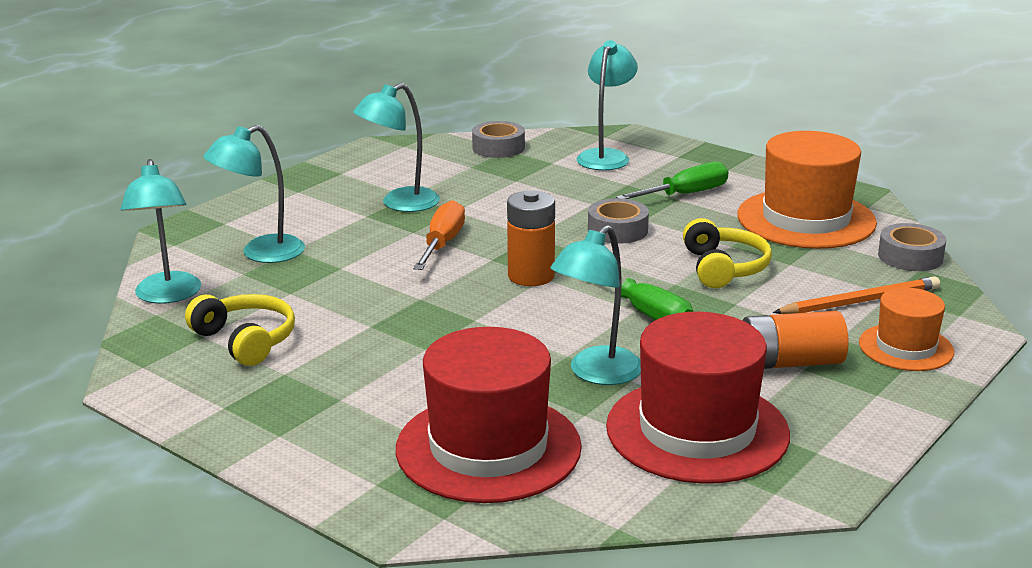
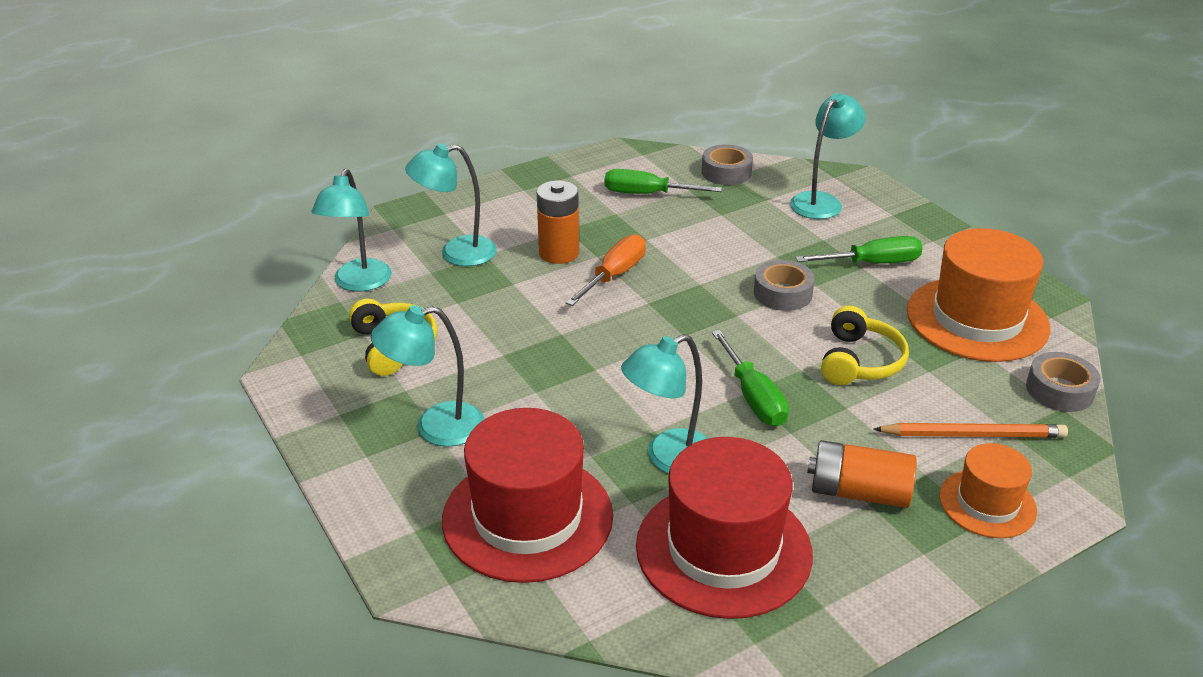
camera: 20 degrees right, 10 degrees up
turquoise lamp [353,83,440,212] -> turquoise lamp moved to [371,305,484,447]
orange battery [507,190,555,286] -> orange battery moved to [537,180,579,264]
none -> green screwdriver [604,169,722,194]

